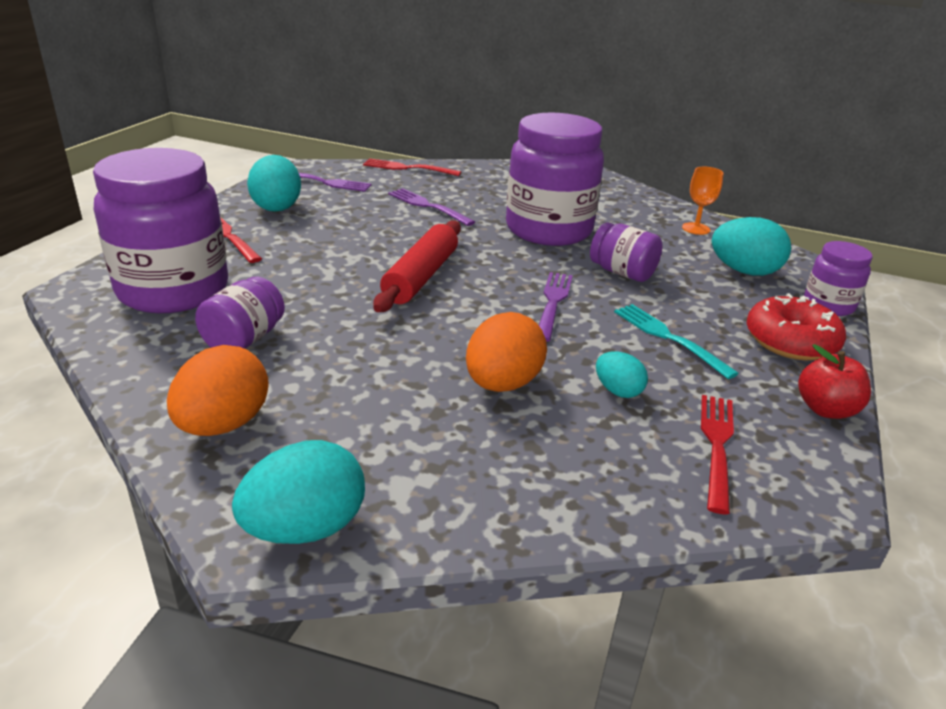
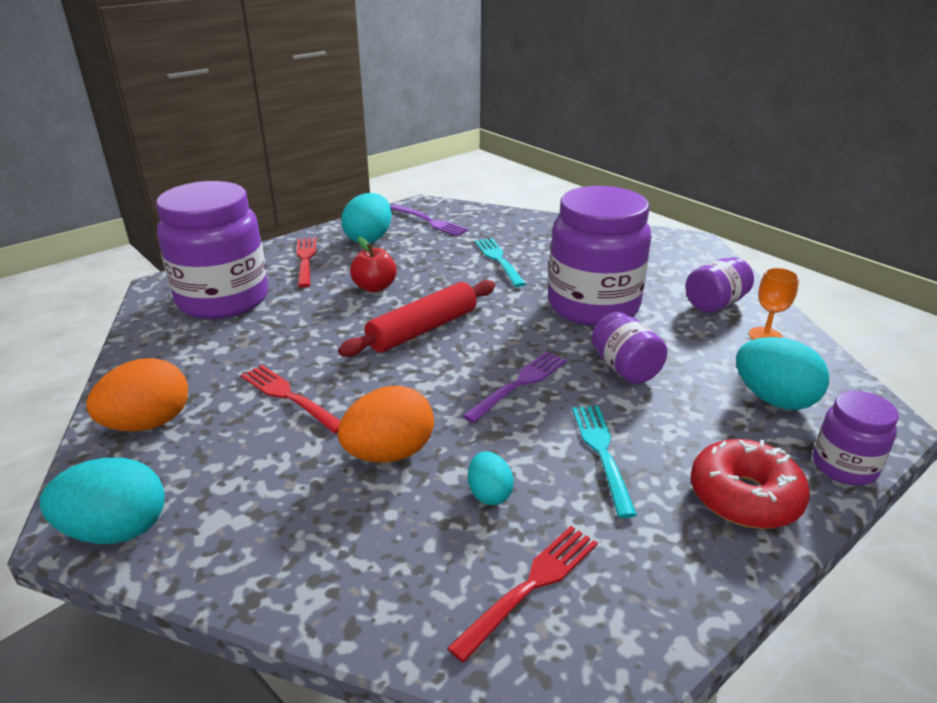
camera: 30 degrees right, 0 degrees up
purple jar [195,277,285,349] -> purple jar moved to [686,257,754,313]
red fork [363,158,461,176] -> red fork moved to [241,365,340,433]
purple fork [388,188,475,226] -> turquoise fork [475,238,526,287]
red apple [798,344,871,419] -> red apple moved to [350,237,397,292]

